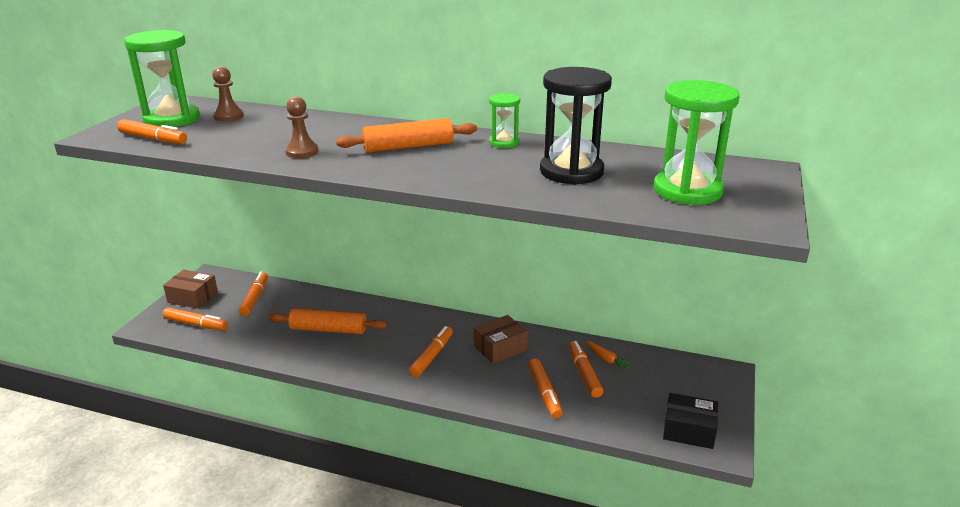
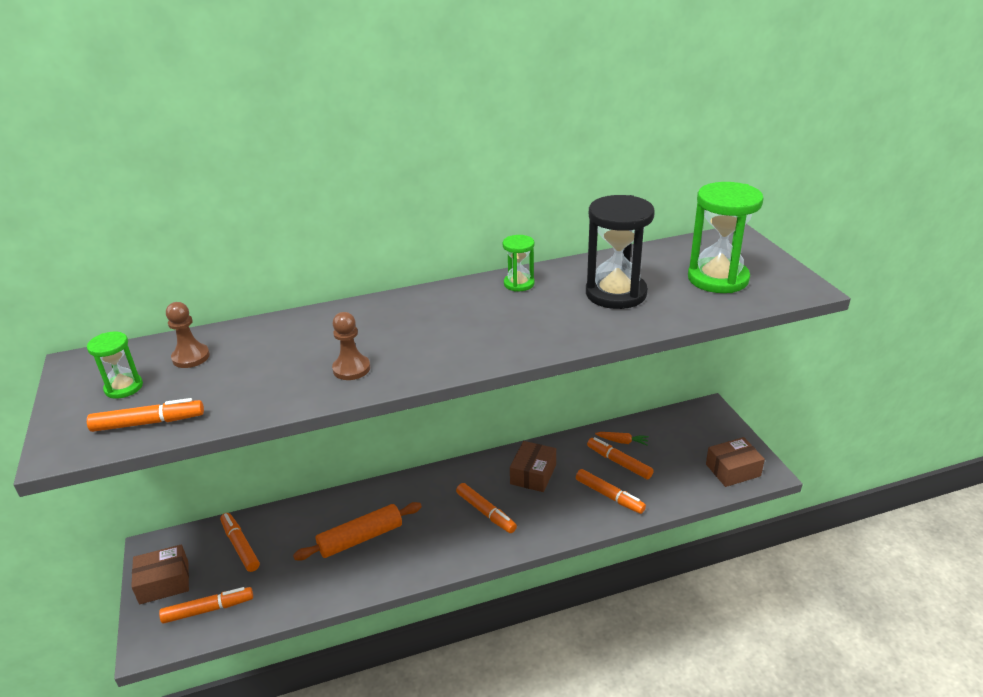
camera: 35 degrees left, 5 degrees up
green hourglass [124,30,200,127] -> green hourglass [87,332,143,399], size x0.52
orange rolling pin [336,118,477,152] -> none
orange marker [409,326,453,377] -> orange marker turned 150 degrees clockwise [456,483,517,533]
black box [663,393,718,449] -> brown box [706,437,765,487]

